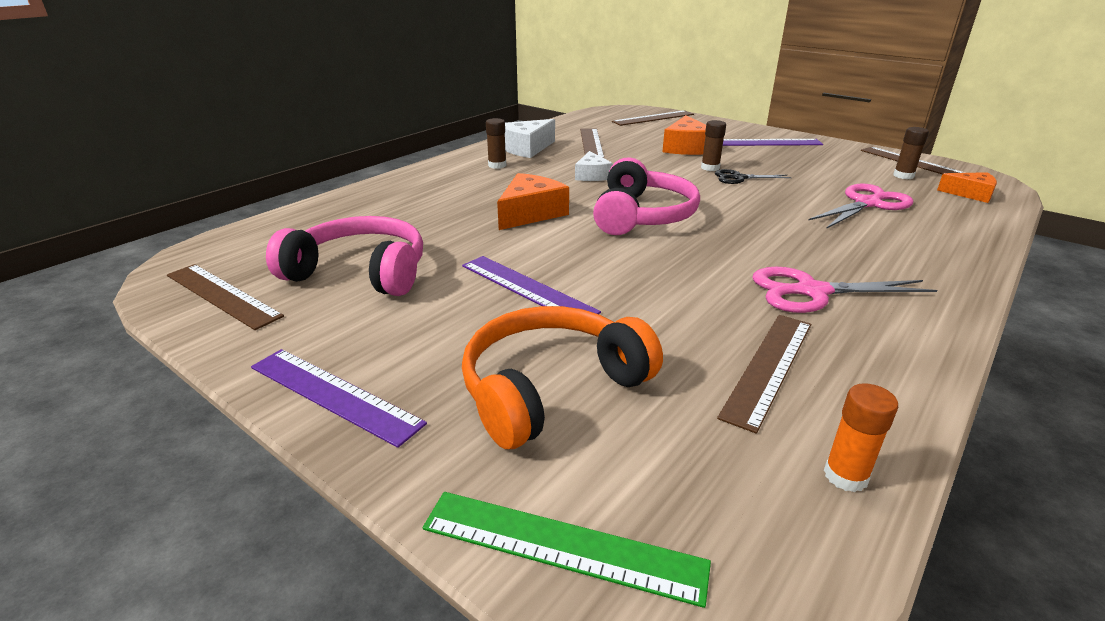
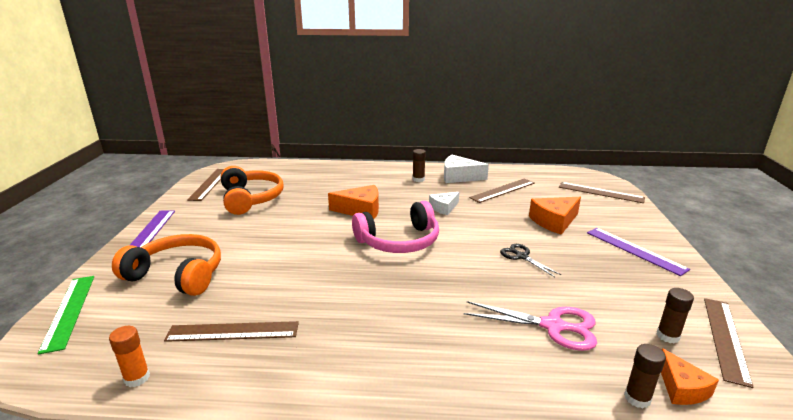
camera: 55 degrees right, 5 degrees down
pink headphones [266,216,423,296] -> orange headphones [221,166,283,215]
purple ruler [462,256,601,314] -> none
brown glue stick [701,120,726,171] -> brown glue stick moved to [624,344,666,409]
pink scissors [753,267,938,313] -> none

